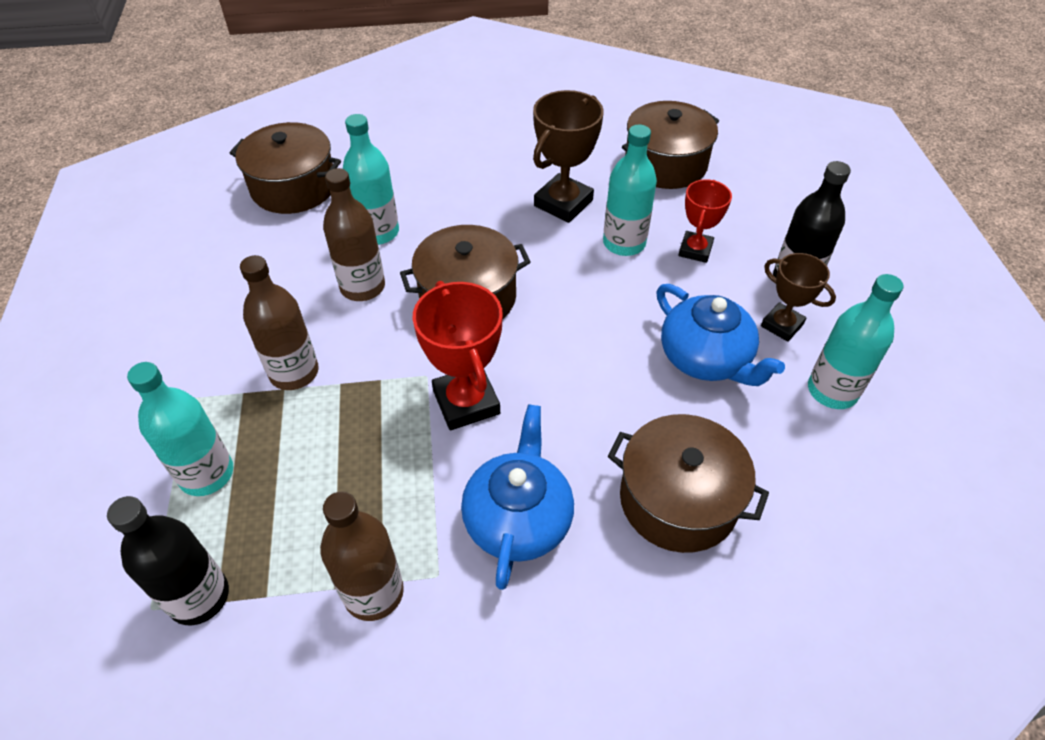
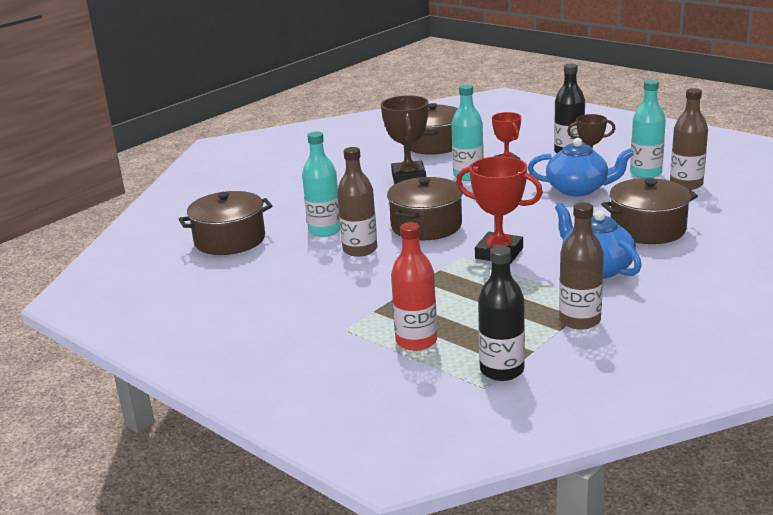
camera: 40 degrees left, 25 degrees down
turquoise bottle [127,362,233,496] -> red bottle [391,222,437,351]
brown bottle [240,255,319,390] -> brown bottle moved to [670,88,708,190]

